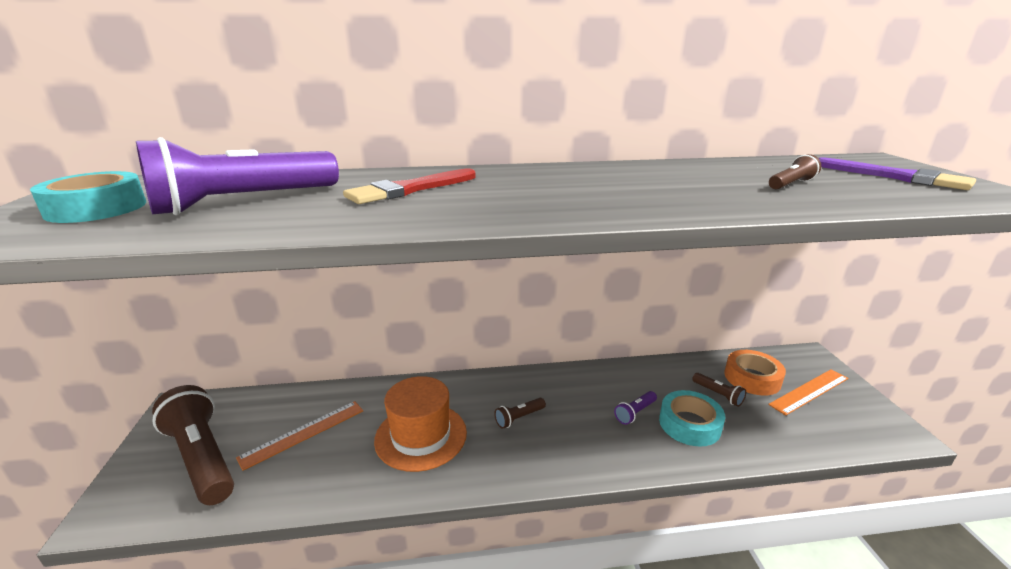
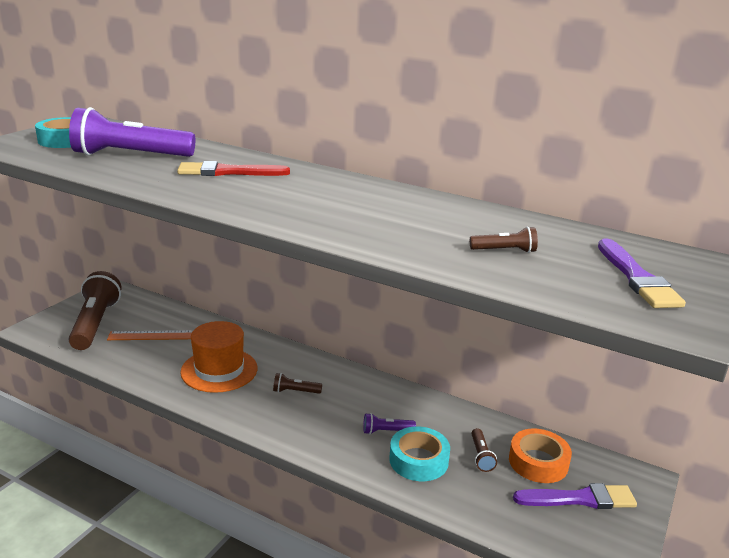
camera: 35 degrees right, 0 degrees up
orange ruler [768,369,848,416] -> purple brush [513,483,637,509]

